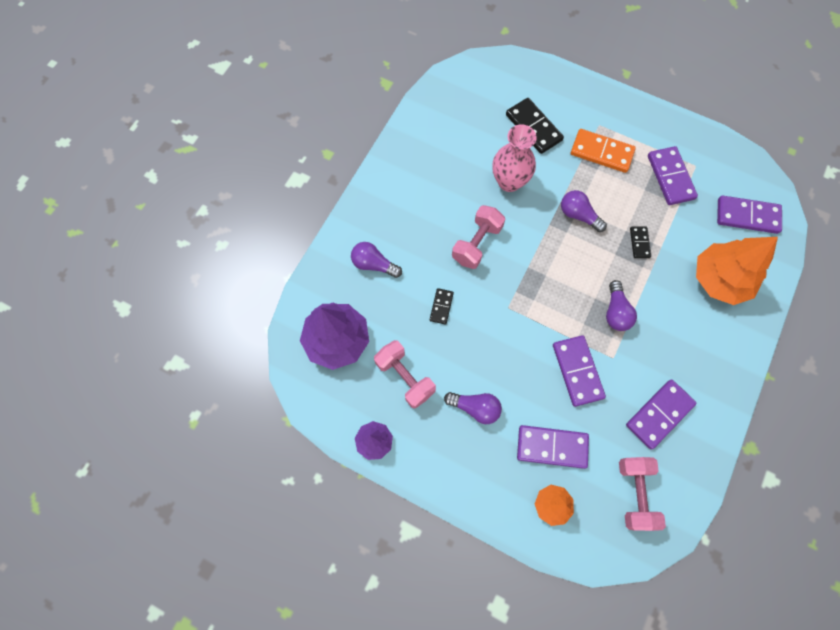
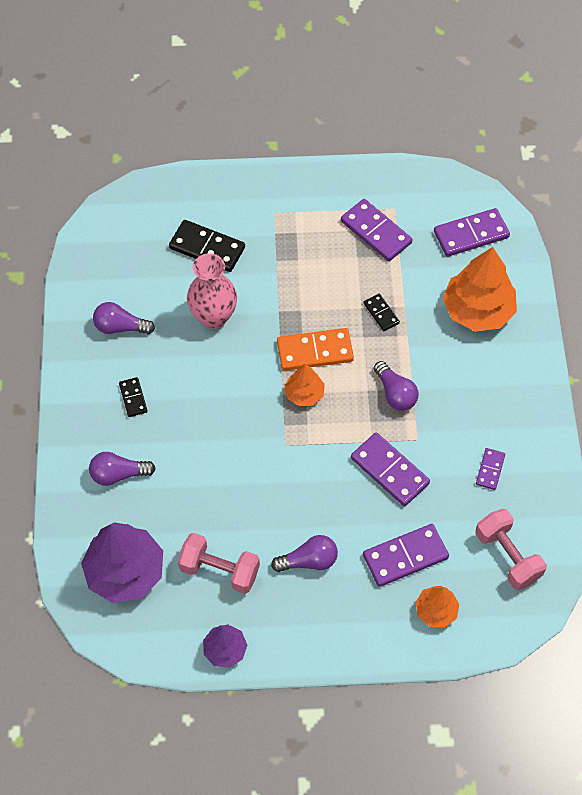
camera: 30 degrees left, 10 degrees down
black domino [430,288,454,325] -> black domino moved to [119,377,148,417]
pink dumbbell [452,205,505,269] -> none
purple light bulb [561,190,607,232] -> purple light bulb moved to [93,302,155,334]
orange domino [571,129,636,173] -> orange domino moved to [277,328,354,371]
purple domino [626,380,697,449] -> purple domino [476,448,505,490], size x0.54
none -> orange tree [284,364,325,406]

